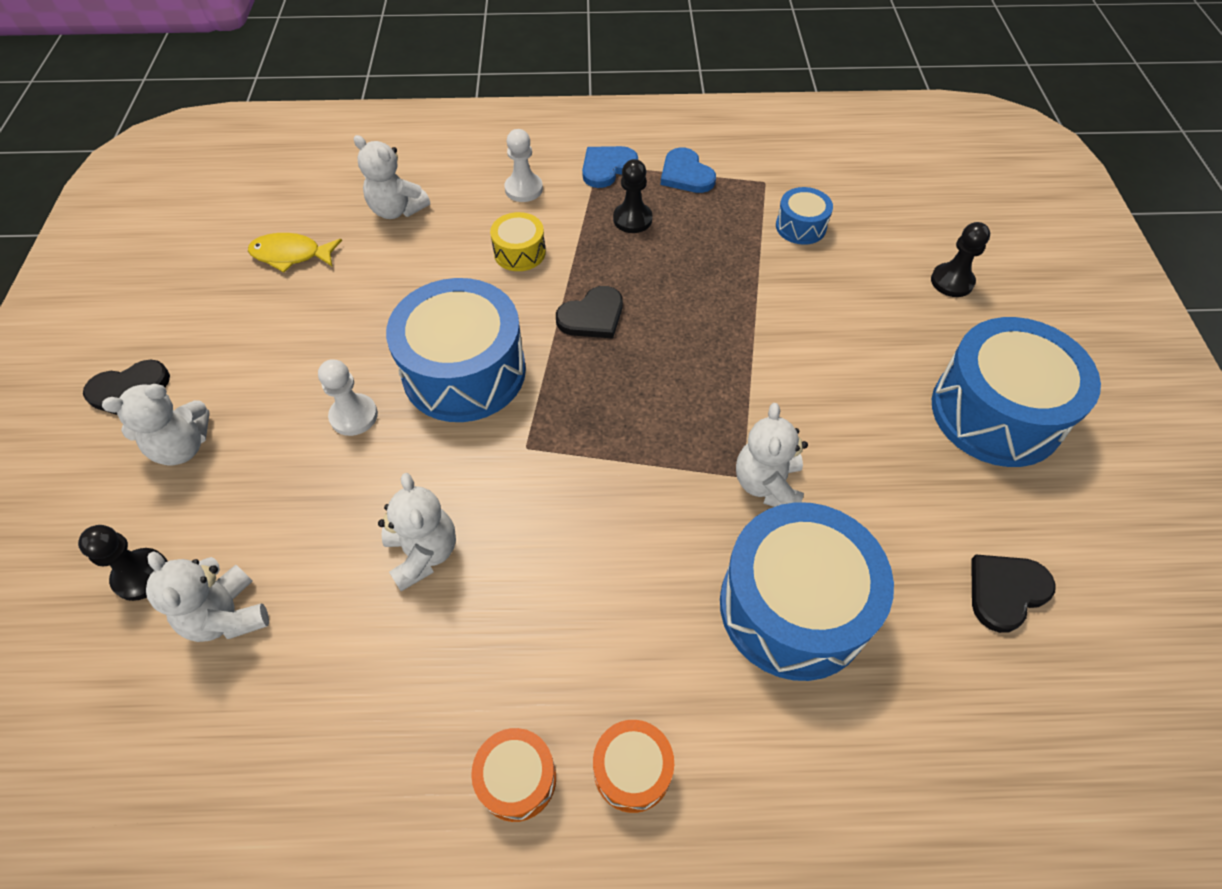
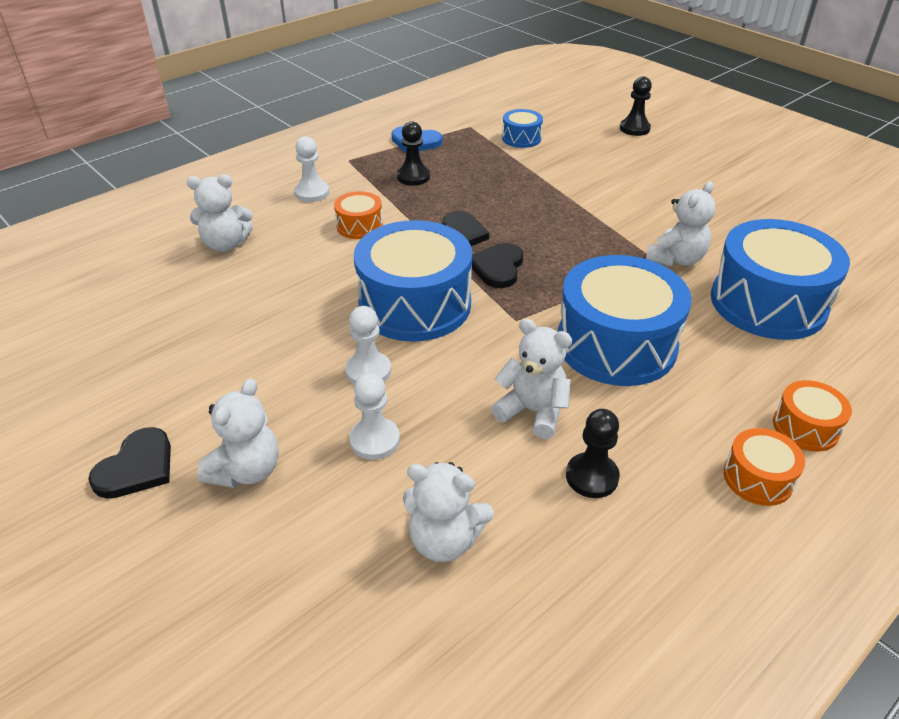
camera: 40 degrees left, 15 degrees down
black pawn [78,525,168,601] -> black pawn moved to [566,409,620,498]
yellow fish [248,233,342,272] -> none
yellow drum [490,212,546,271] -> orange drum [334,191,383,239]
blue heart [582,146,638,188] -> none
white teddy bear [736,403,808,507] -> white teddy bear turned 105 degrees counterclockwise [646,181,715,266]
blue drum [932,317,1101,467] -> blue drum moved to [558,255,692,386]
black heart [971,555,1056,633] -> black heart moved to [472,243,523,288]
none -> white pawn [349,373,400,460]

